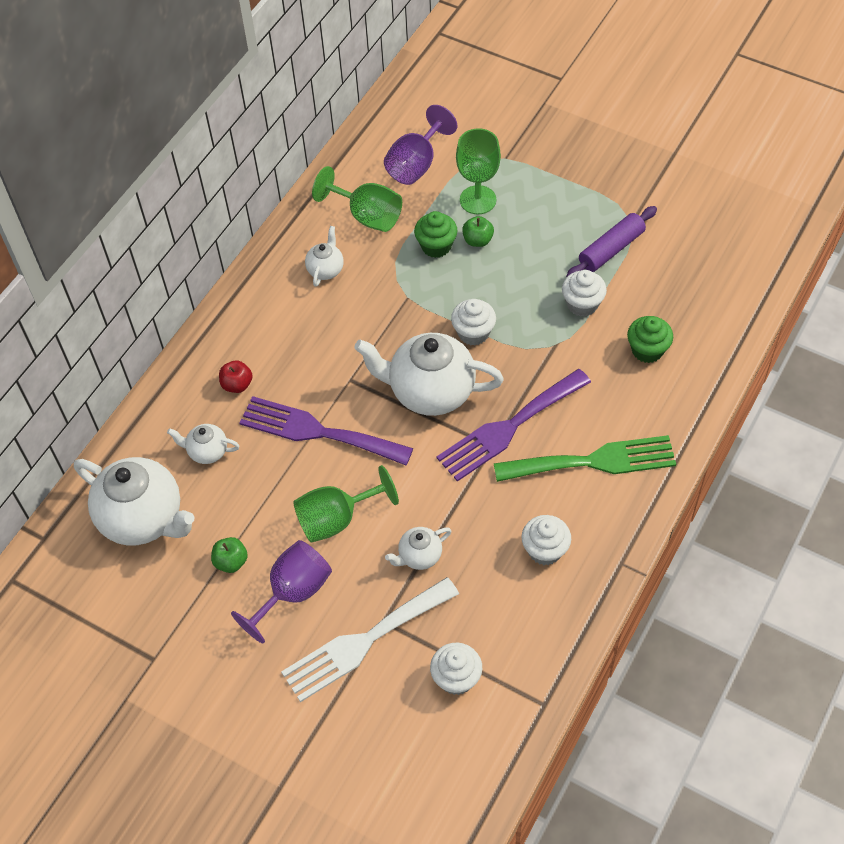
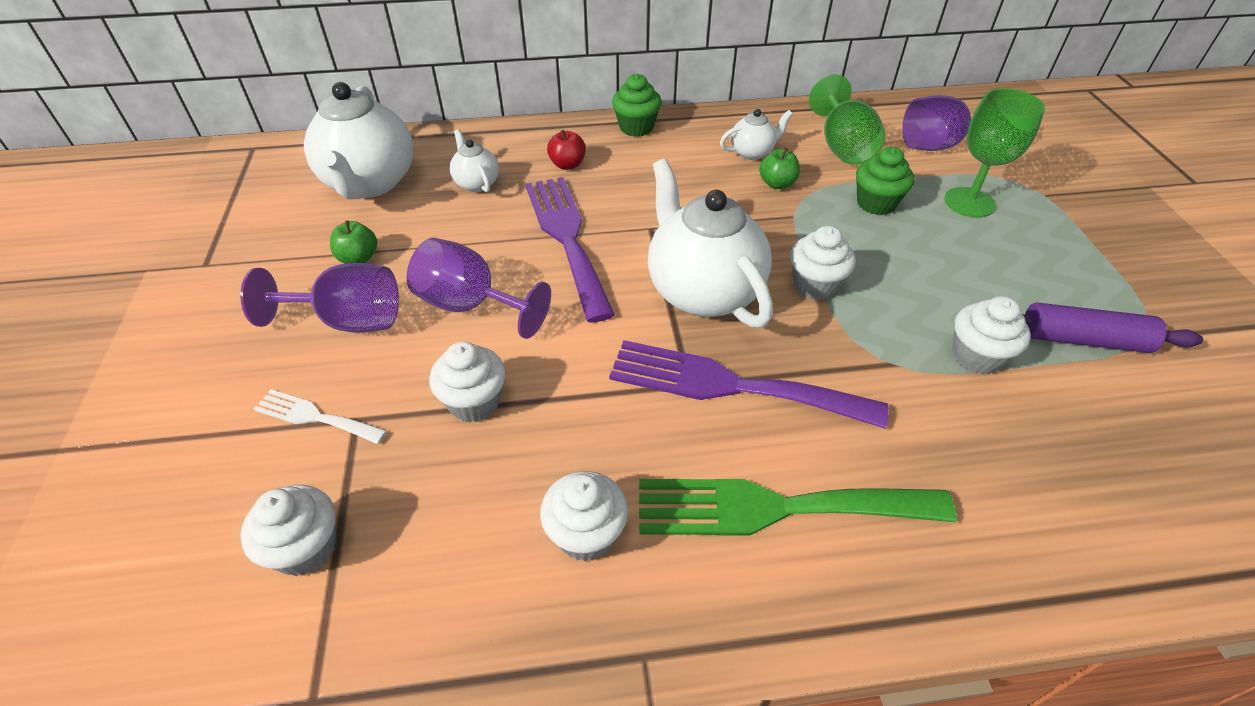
camera: 50 degrees right, 10 degrees down
white fork [281,577,459,702] -> white fork [254,389,387,444], size x0.51
green goblet [293,465,399,543] -> purple goblet [407,238,551,339]
white teapot [385,527,452,570] -> white cupcake [429,342,506,422]
green apple [462,216,494,247] -> green apple moved to [759,148,800,189]
green fork [494,435,676,482] -> green fork turned 135 degrees clockwise [639,479,957,536]
green cupcake [627,316,673,363] -> green cupcake moved to [612,74,662,137]

